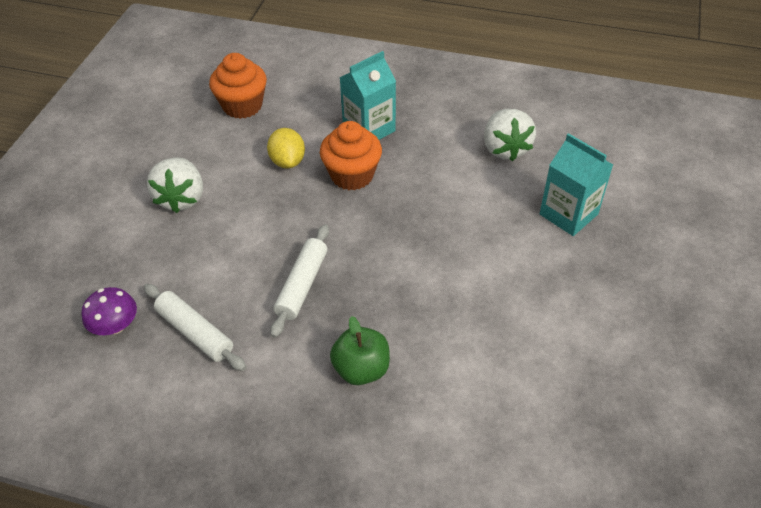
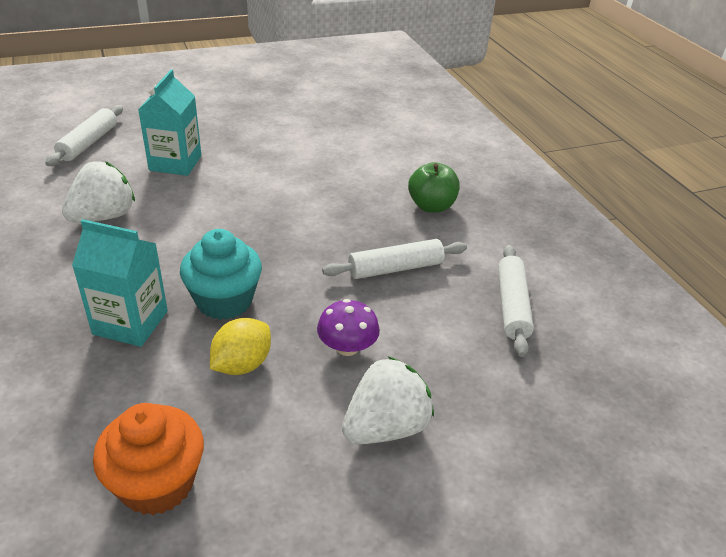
camera: 130 degrees left, 10 degrees down
purple mushroom [81,287,137,335] -> purple mushroom moved to [317,299,380,356]
orange cupcake [320,121,382,190] -> turquoise cupcake [180,229,262,320]
none -> white rolling pin [45,105,123,166]

